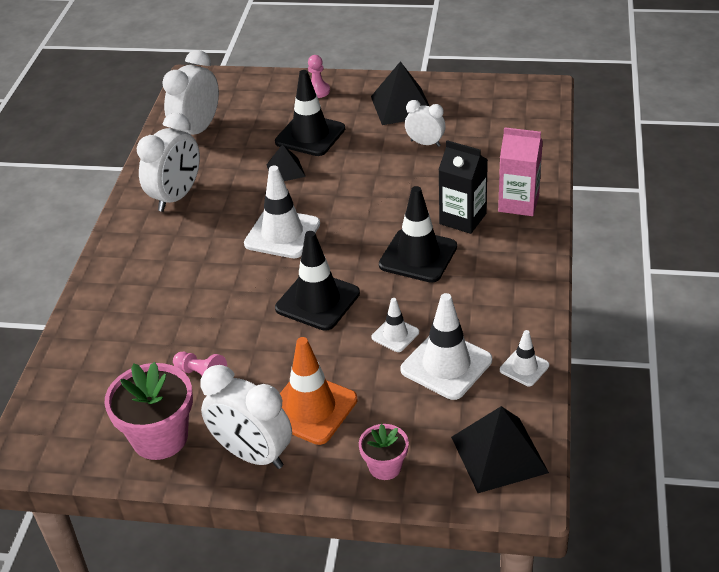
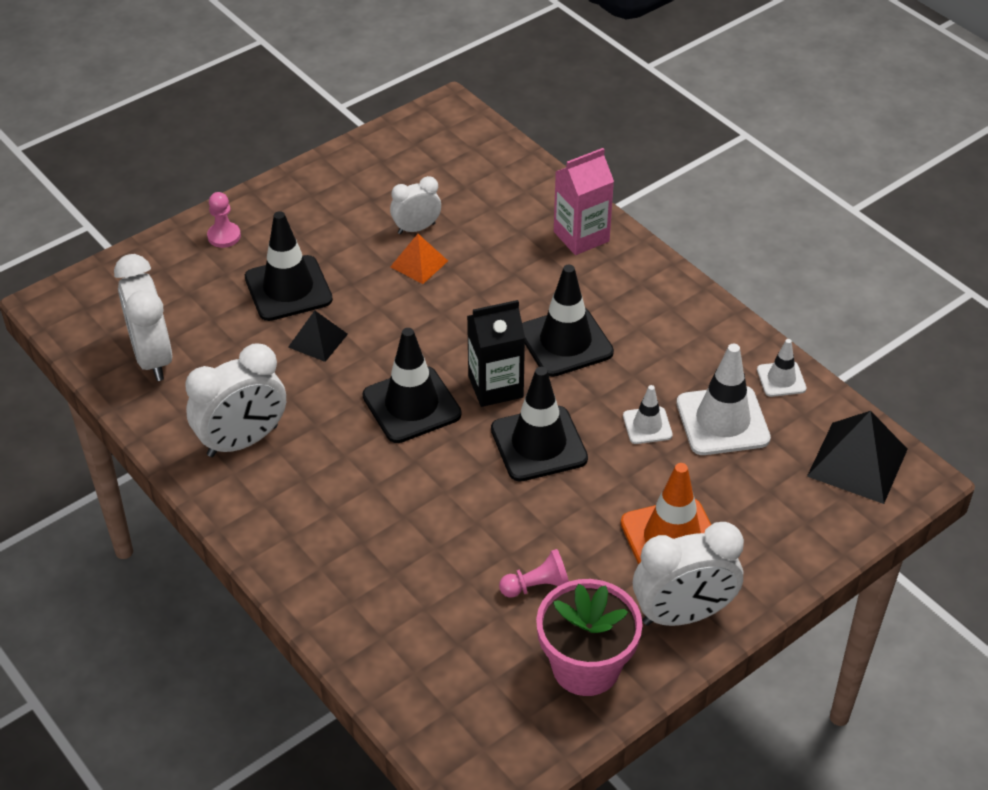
camera: 50 degrees left, 5 degrees up
white clock [137,113,200,212] -> white clock turned 75 degrees clockwise [186,343,286,457]
white traffic cone [244,165,320,258] -> black traffic cone [363,328,462,443]
pink flower pot [359,424,409,480] -> none
black pyramid [371,61,429,125] -> none
black carton [438,140,488,234] -> black carton moved to [467,300,525,407]
none -> orange pyramid [390,234,448,284]

